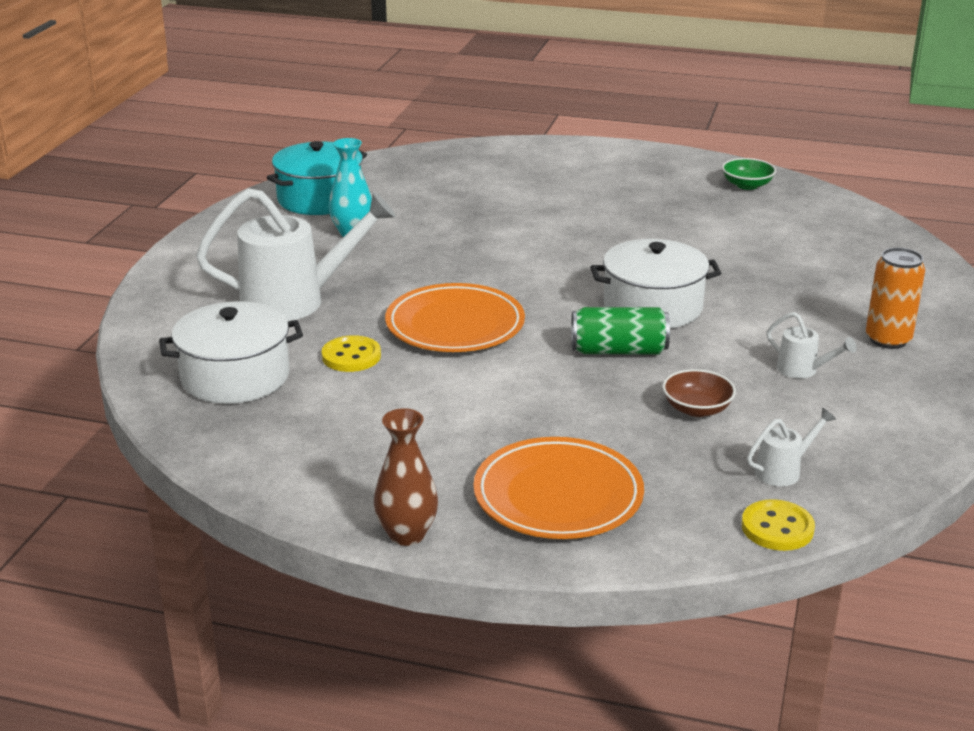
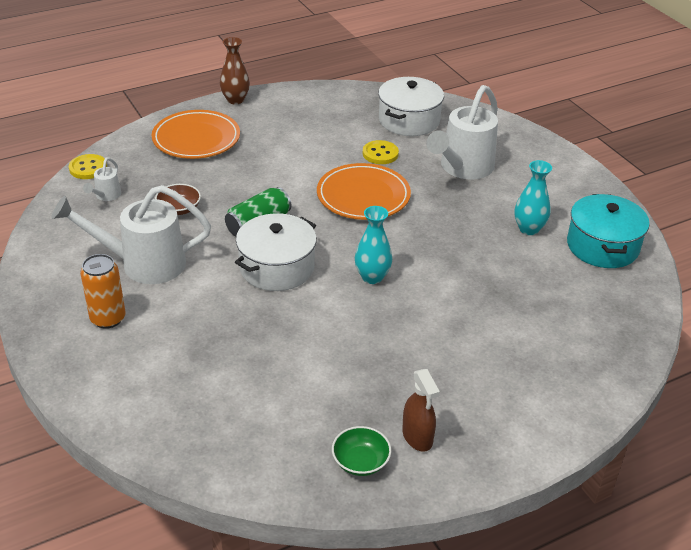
camera: 135 degrees right, 10 degrees up
white watering can [766,312,857,378] -> white watering can [51,185,211,284], size x2.25
none -> turquoise vase [355,206,392,284]
none -> brown spray bottle [402,369,440,452]

